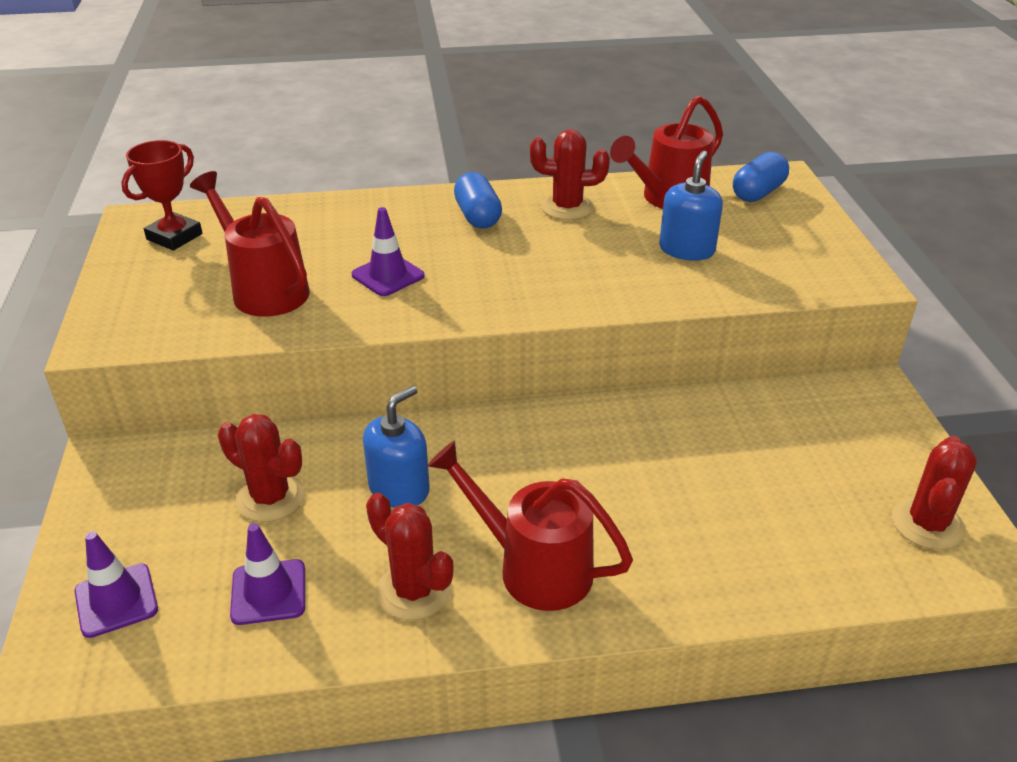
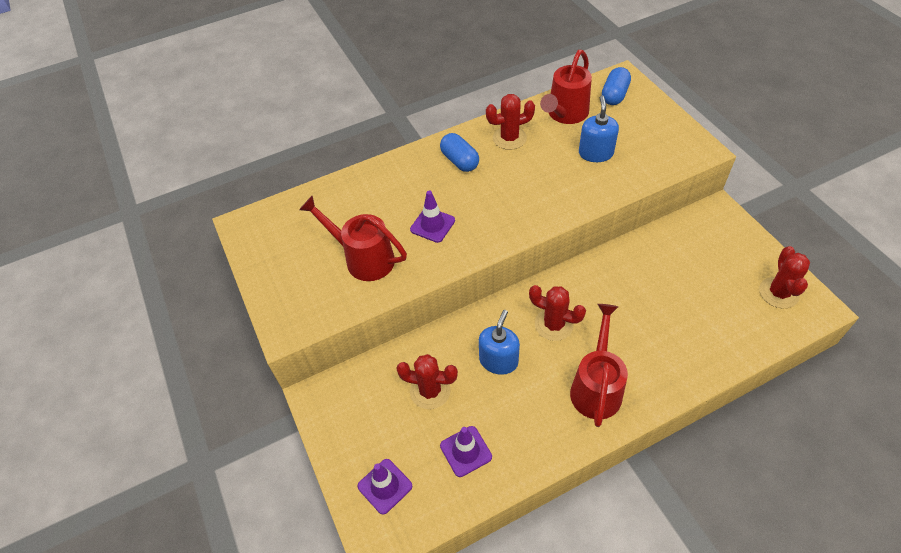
camera: 15 degrees left, 15 degrees up
red trophy [121,140,202,250] -> none
red cactus [366,493,454,620] -> red cactus moved to [529,285,586,341]
red watering can [427,441,633,611] -> red watering can turned 90 degrees clockwise [570,304,628,427]

